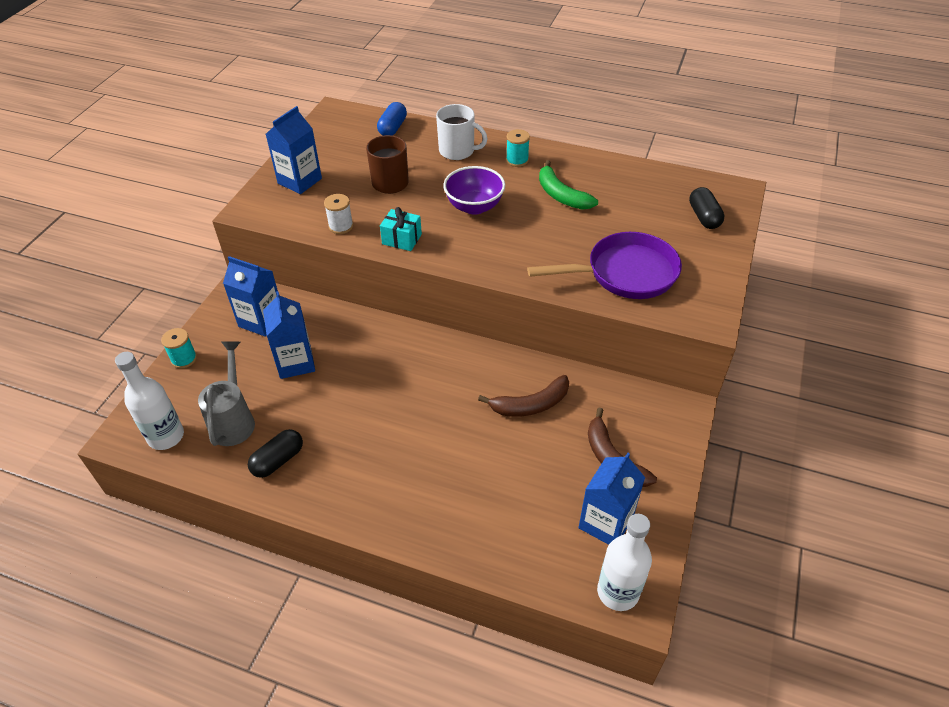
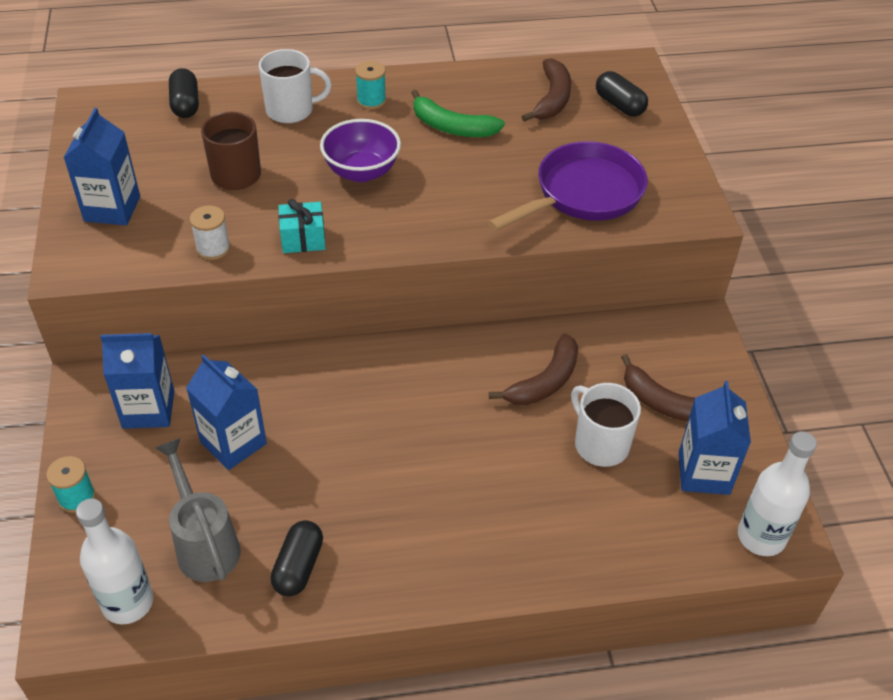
camera: 30 degrees left, 0 degrees up
blue capsule [377,102,407,136] -> black capsule [169,68,199,118]
none -> brown banana [522,58,571,122]
none -> white mug [571,383,641,467]

